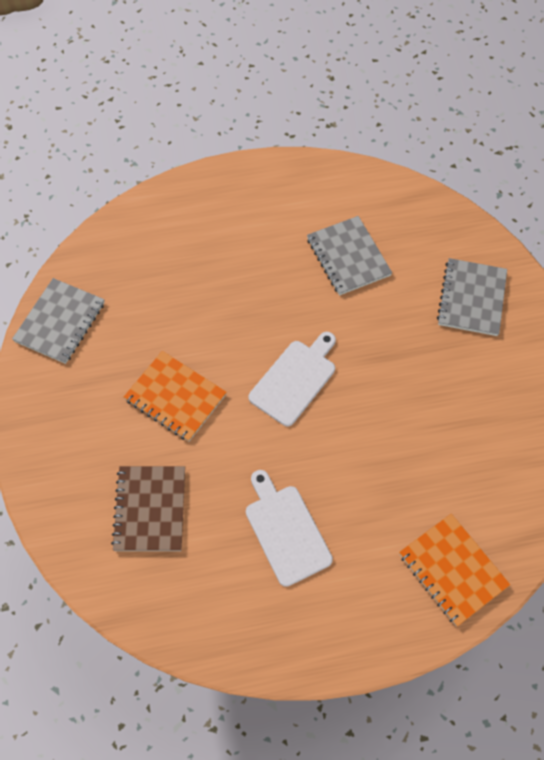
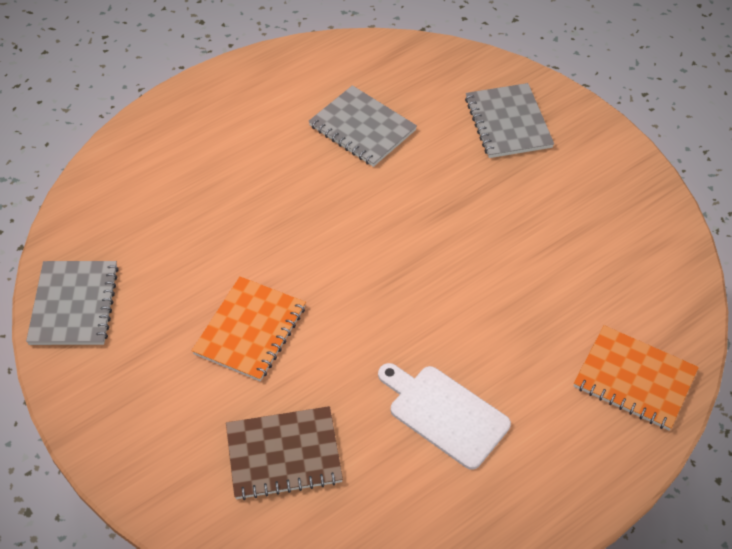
camera: 25 degrees left, 10 degrees down
brown notebook [111,466,185,551] -> brown notebook turned 75 degrees counterclockwise [226,406,343,500]
orange notebook [124,351,227,441] -> orange notebook turned 75 degrees counterclockwise [192,277,306,381]
white cutting board [248,332,336,426] -> none

